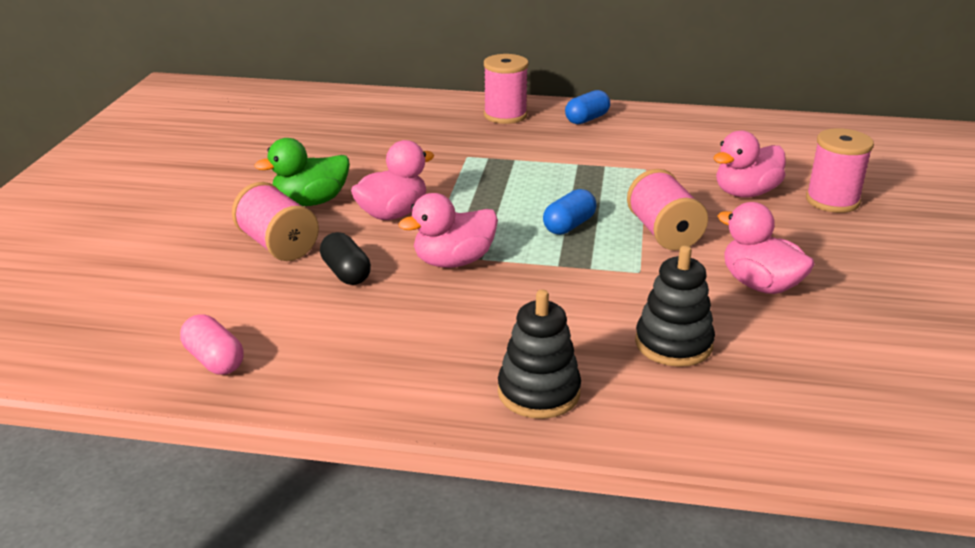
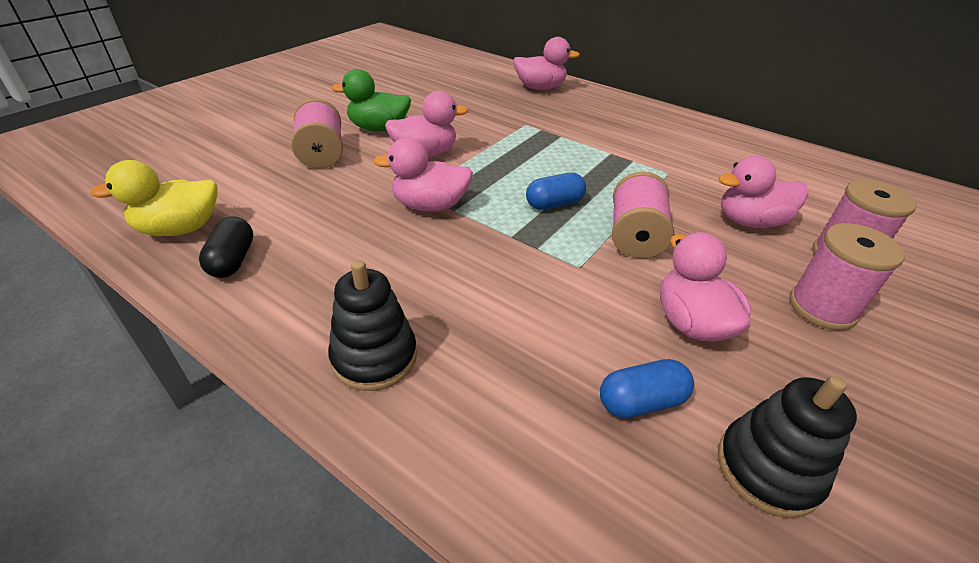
camera: 25 degrees right, 10 degrees up
pink capsule [180,314,244,375] -> yellow duck [90,160,218,236]
black capsule [320,232,371,285] -> black capsule moved to [199,216,253,278]
pink spool [484,54,529,124] -> pink spool moved to [789,223,905,330]
blue capsule [565,90,610,124] -> blue capsule moved to [600,359,694,419]
black stacking toy [635,245,715,367] -> black stacking toy moved to [718,376,857,518]
none -> pink duck [513,37,580,90]

